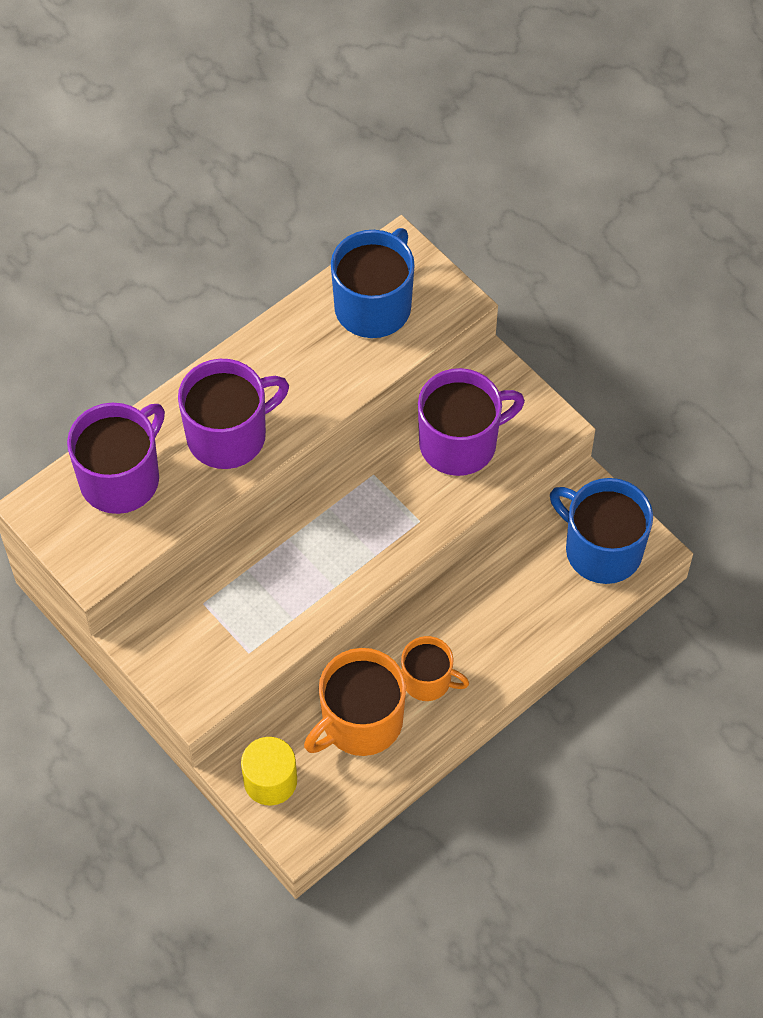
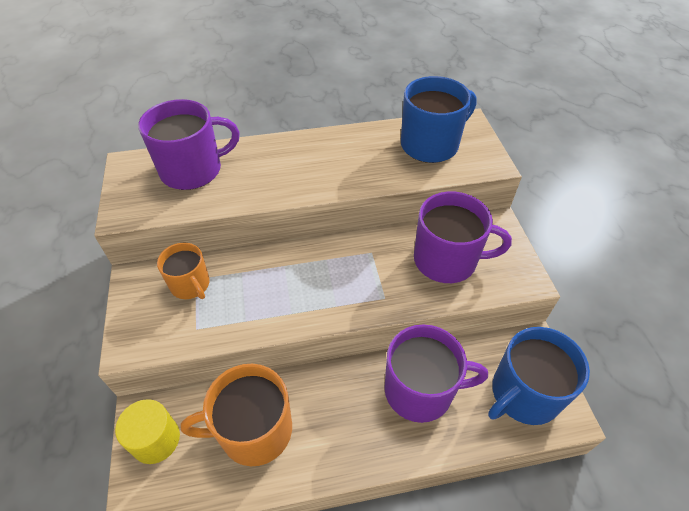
camera: 30 degrees right, 10 degrees down
purple mug [178,359,289,469] -> purple mug moved to [384,324,488,423]
orange mug [401,636,469,701] -> orange mug moved to [157,243,210,299]
blue mug [550,478,653,584] -> blue mug turned 105 degrees counterclockwise [488,327,590,425]

